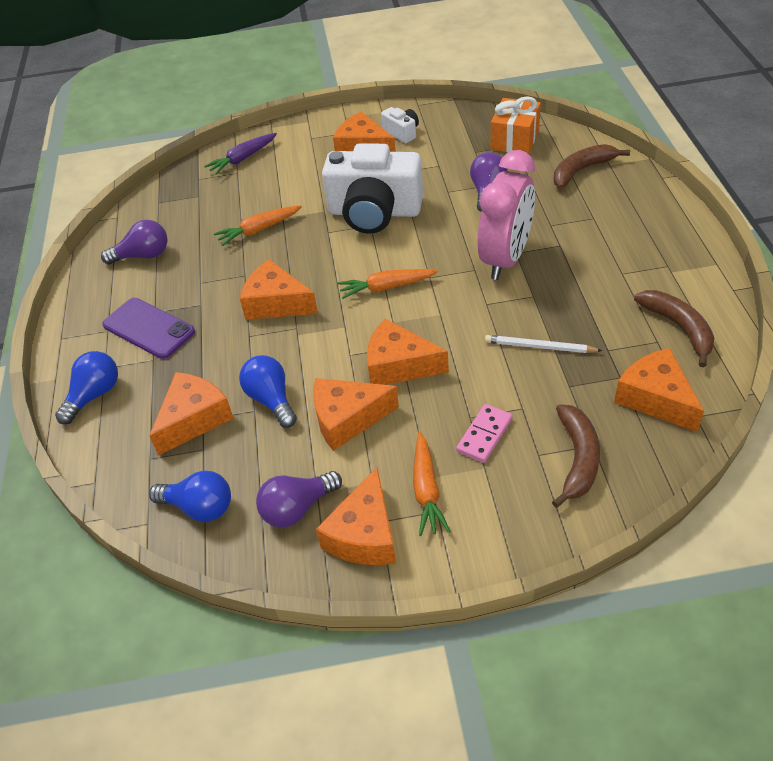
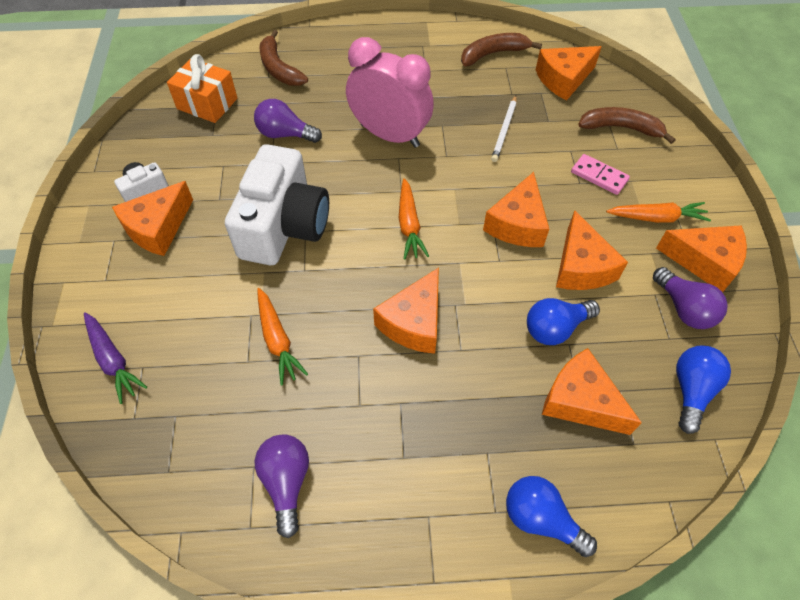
camera: 90 degrees left, 10 degrees up
purple phone [102,298,195,359] -> none

